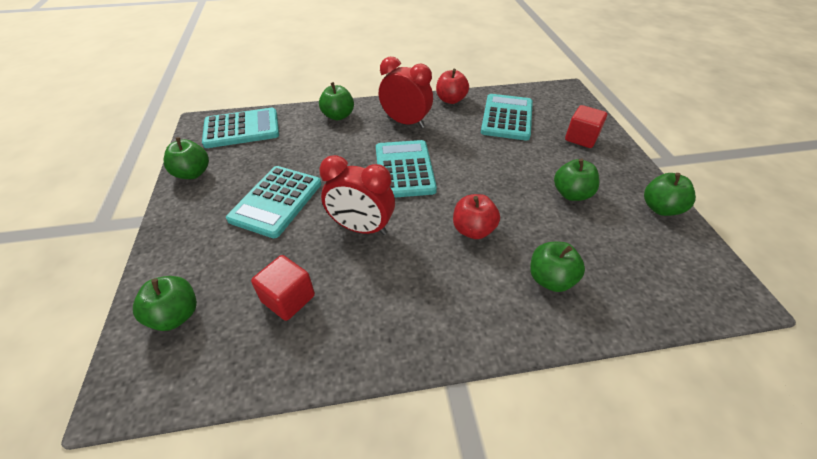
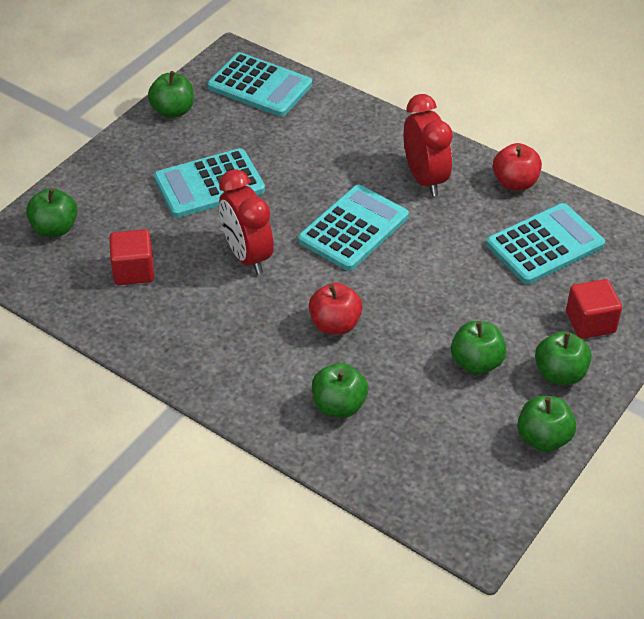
camera: 45 degrees right, 0 degrees up
green apple [319,82,354,120] -> green apple moved to [535,331,591,385]

